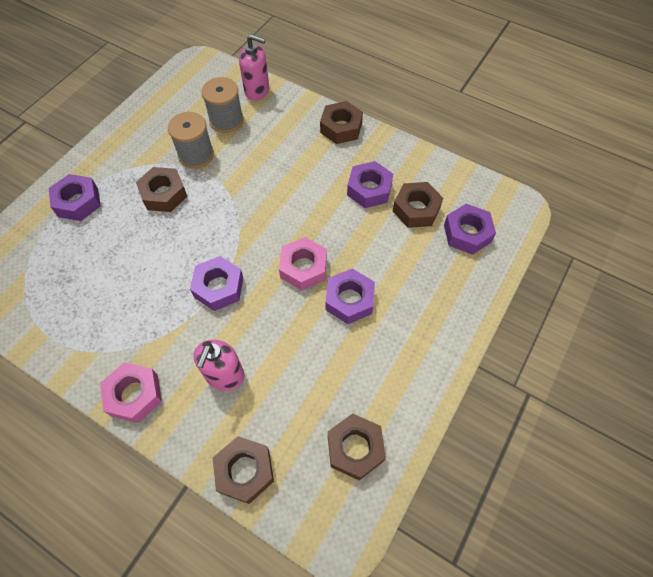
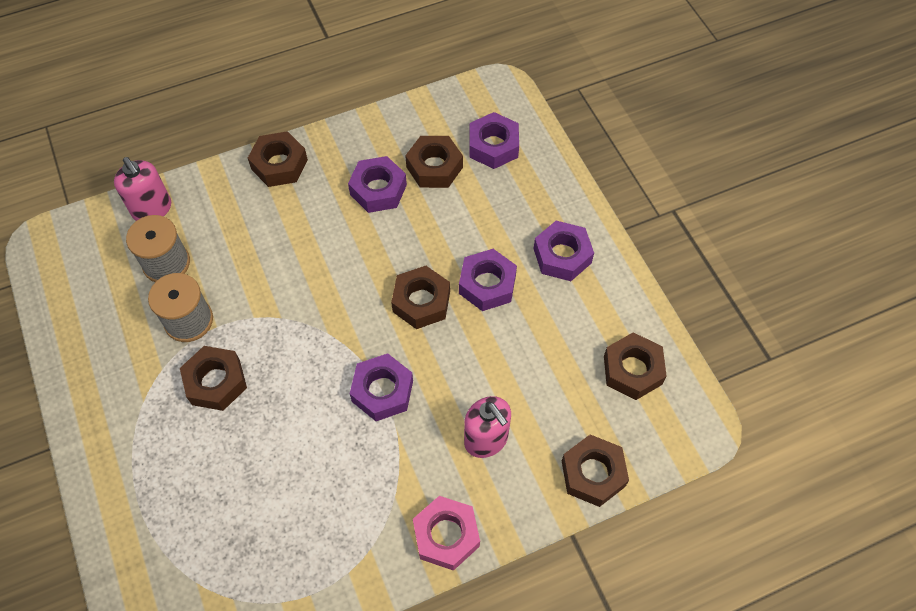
camera: 55 degrees left, 0 degrees up
purple nut [49,174,101,221] -> purple nut moved to [533,221,594,281]
pink soap dispenser [239,34,269,101] -> pink soap dispenser turned 90 degrees clockwise [114,157,171,221]
pink nut [279,237,327,291] -> brown nut [391,266,450,329]

